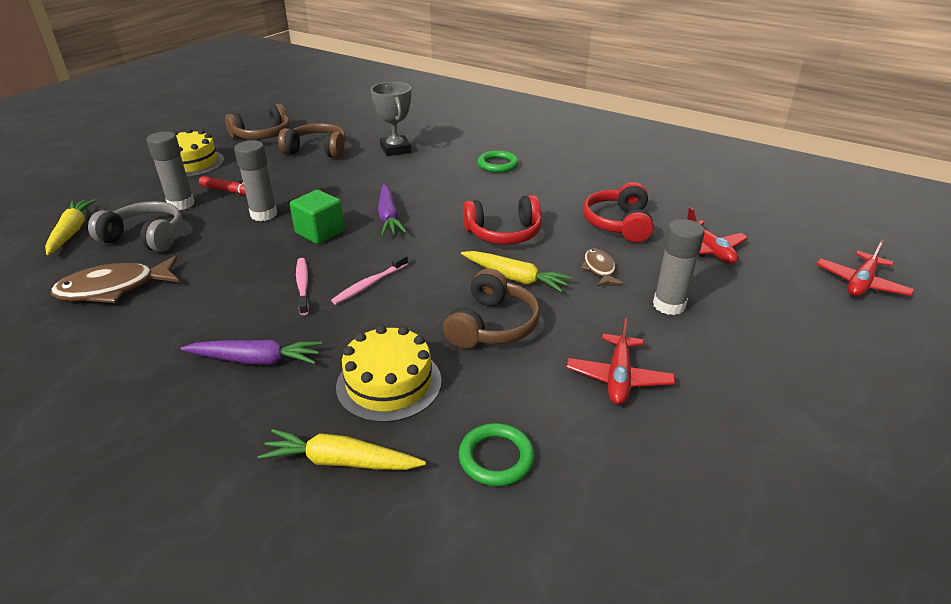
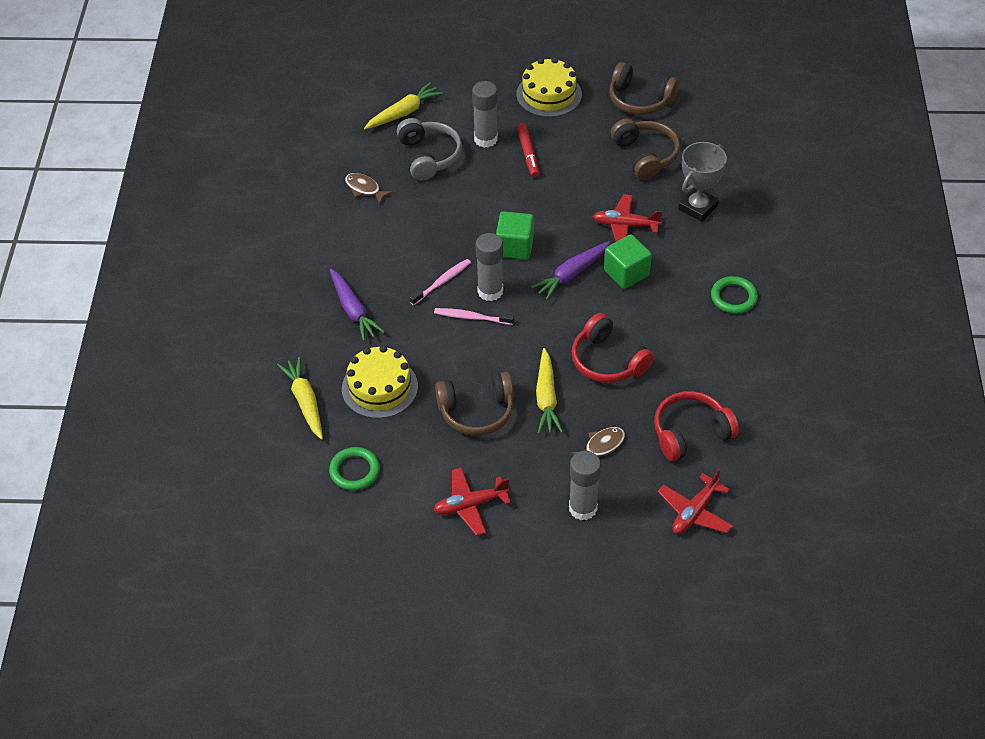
camera: 60 degrees right, 15 degrees up
brown fish [50,256,179,303] -> brown fish [345,173,393,204], size x0.57
grey glue stick [234,140,277,221] -> grey glue stick moved to [476,233,503,301]
red plane [816,240,914,296] -> red plane moved to [593,194,663,242]
none -> green cube [604,234,652,289]

